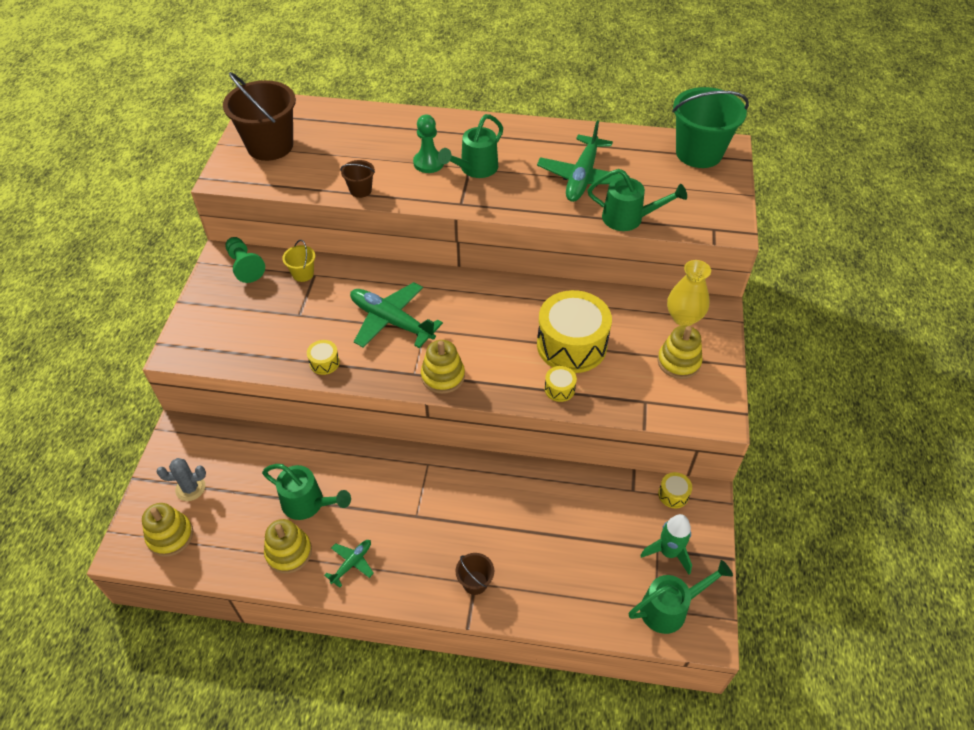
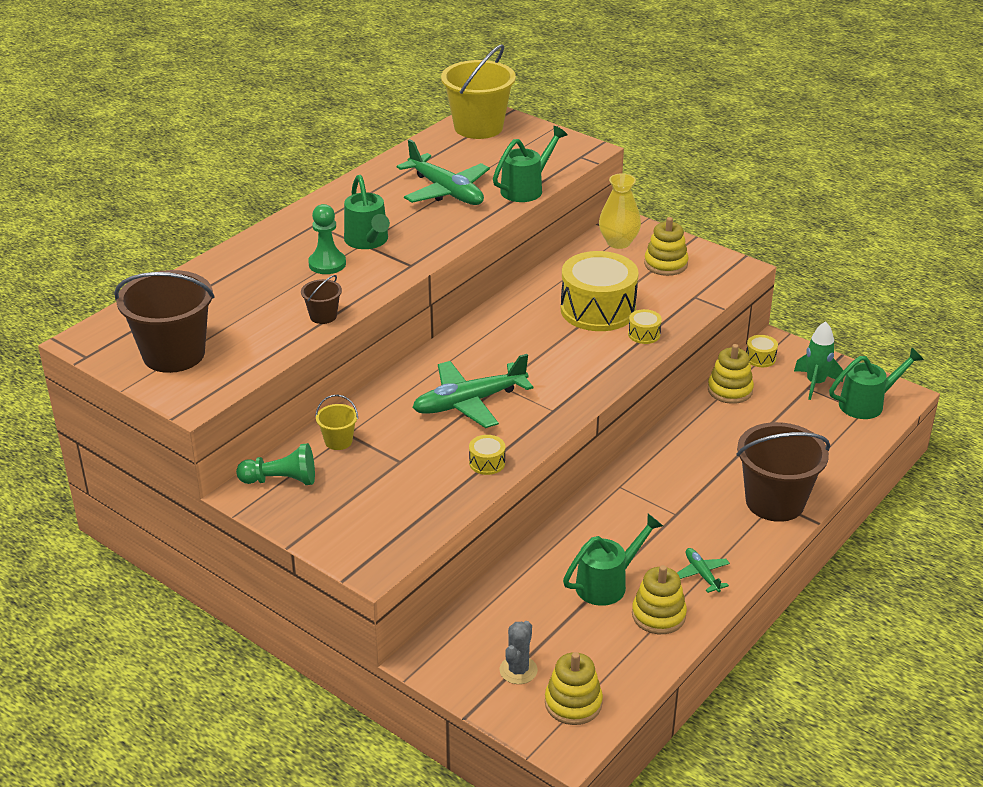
camera: 60 degrees left, 15 degrees down
yellow stacking toy [421,340,465,394] -> yellow stacking toy moved to [708,344,754,404]
brown bucket [455,553,494,595] -> brown bucket [737,422,830,522], size x2.20
green watering can [629,560,733,634] -> green watering can turned 60 degrees clockwise [829,347,924,419]
green bucket [672,87,749,168] -> yellow bucket [441,44,516,139]

